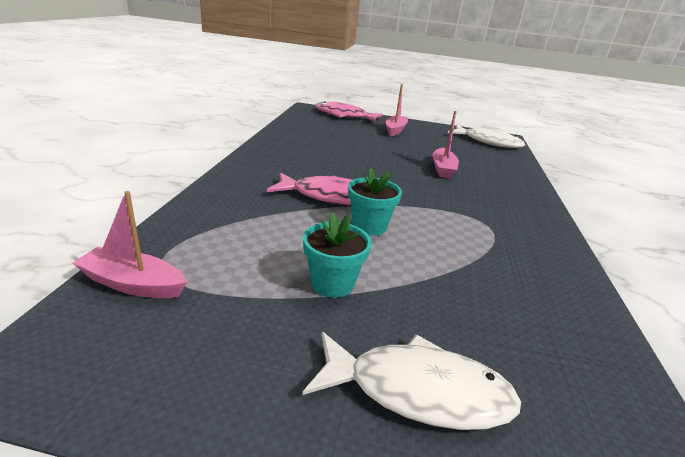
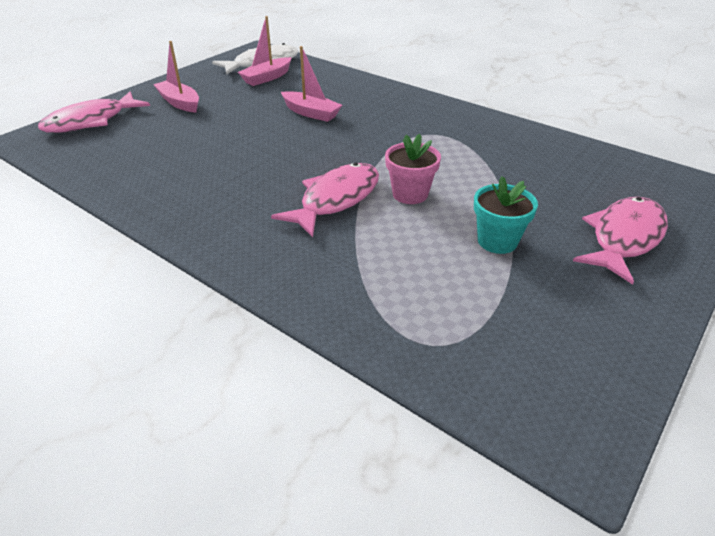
camera: 60 degrees left, 10 degrees up
pink boat [73,191,187,298] -> pink boat moved to [238,16,292,86]
white fish [303,332,521,430] -> pink fish [573,197,668,285]
turquoise flower pot [348,168,402,236] -> pink flower pot [385,134,441,204]

